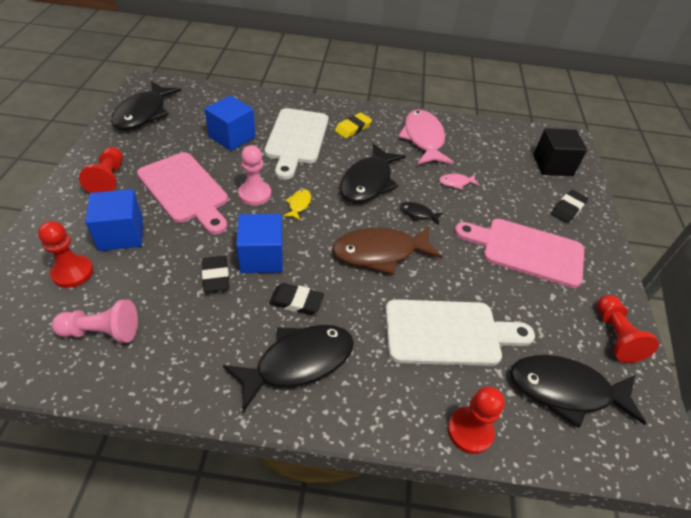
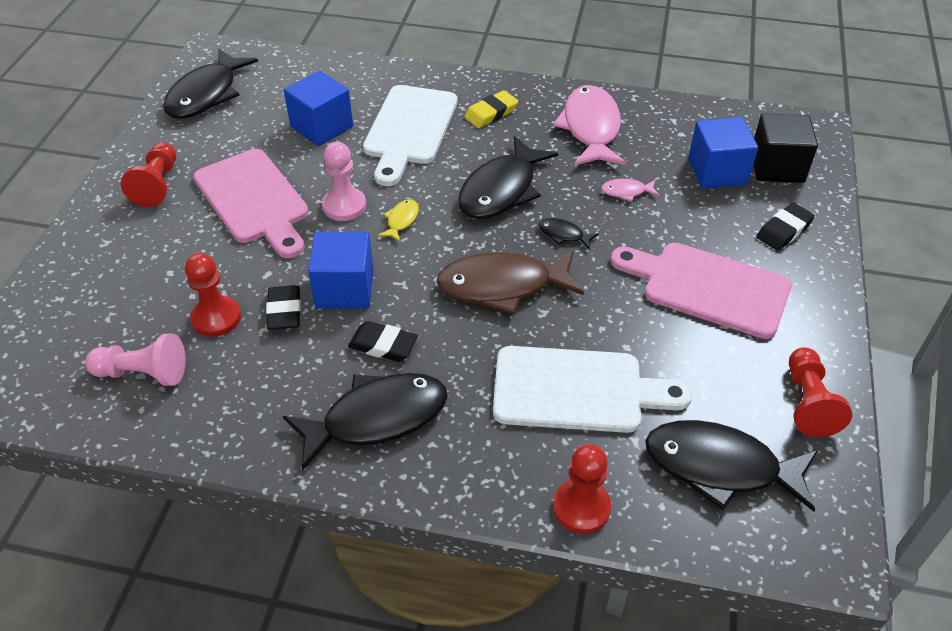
camera: 10 degrees right, 0 degrees up
red pawn [38,221,93,288] -> red pawn moved to [185,253,241,337]
blue cube [85,189,143,251] -> blue cube moved to [688,117,758,189]

